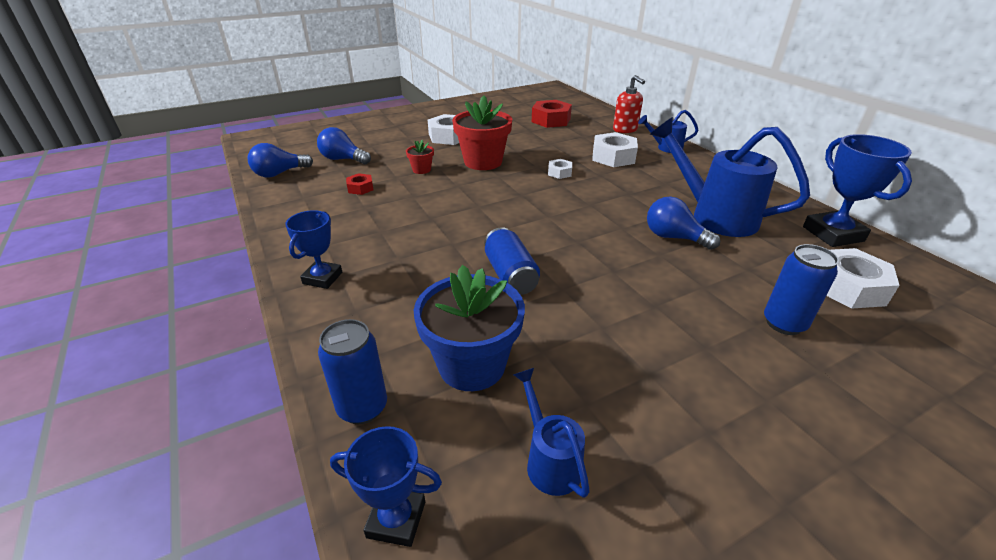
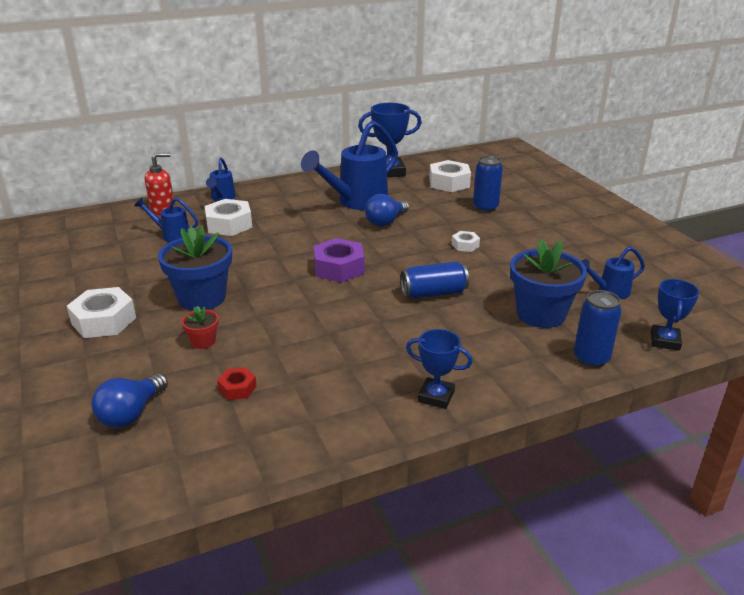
camera: 85 degrees left, 5 degrees down
blue light bulb [248,143,313,178] -> none
red flower pot [452,95,512,170] -> blue flower pot [158,225,232,311]
red nut [532,100,572,128] -> none
white nut [548,159,572,179] -> white nut moved to [452,231,480,252]
none -> blue watering can [134,198,198,242]
none -> purple nut [314,238,365,282]

